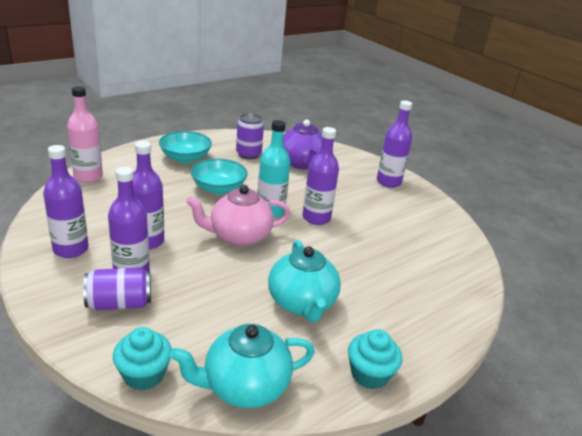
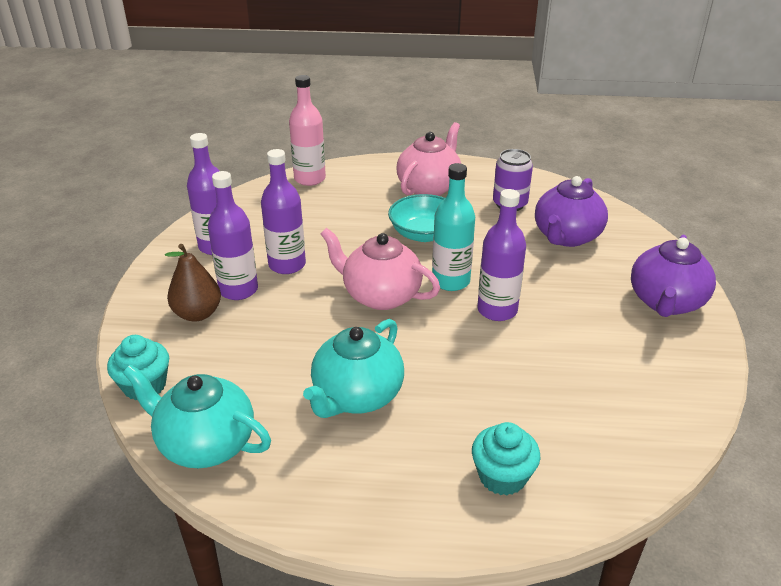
camera: 45 degrees right, 5 degrees up
purple can [83,267,151,310] -> brown pear [165,244,221,322]
turquoise bowl [159,131,212,163] -> pink teapot [397,122,461,196]
turquoise cupcake [348,329,402,389] -> turquoise cupcake moved to [472,422,540,496]
purple bottle [377,100,412,188] -> purple teapot [631,235,716,317]

